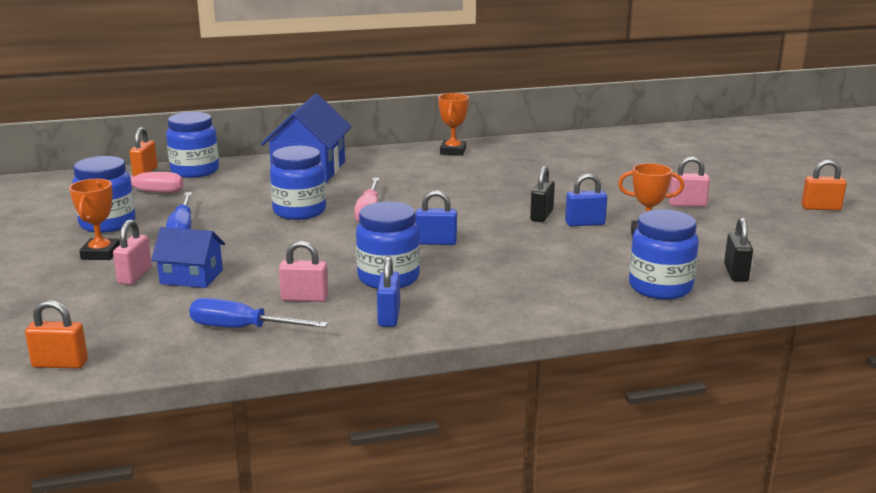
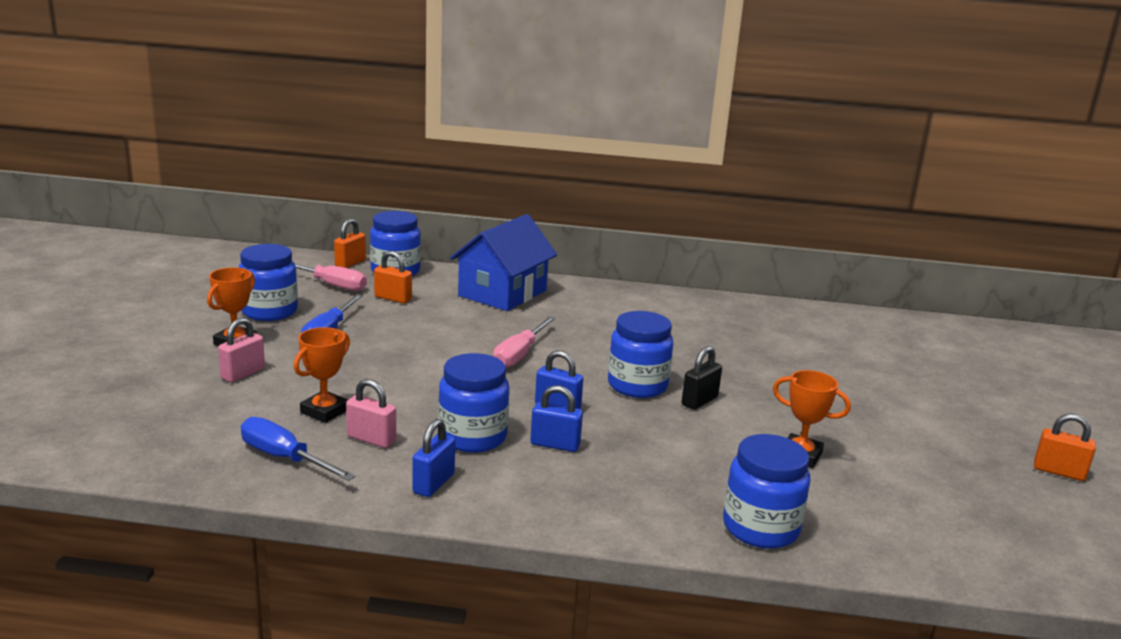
camera: 20 degrees right, 0 degrees up
orange padlock [25,300,88,368] -> orange padlock moved to [374,251,412,304]
blue house [151,227,225,288] -> none
blue jar [270,146,326,220] -> blue jar moved to [608,311,673,398]
orange trophy [438,93,469,156] -> orange trophy moved to [294,327,350,423]
blue padlock [565,173,607,226] -> blue padlock moved to [530,385,583,452]
pink padlock [668,156,710,207] -> none
black padlock [724,217,753,282] -> none

